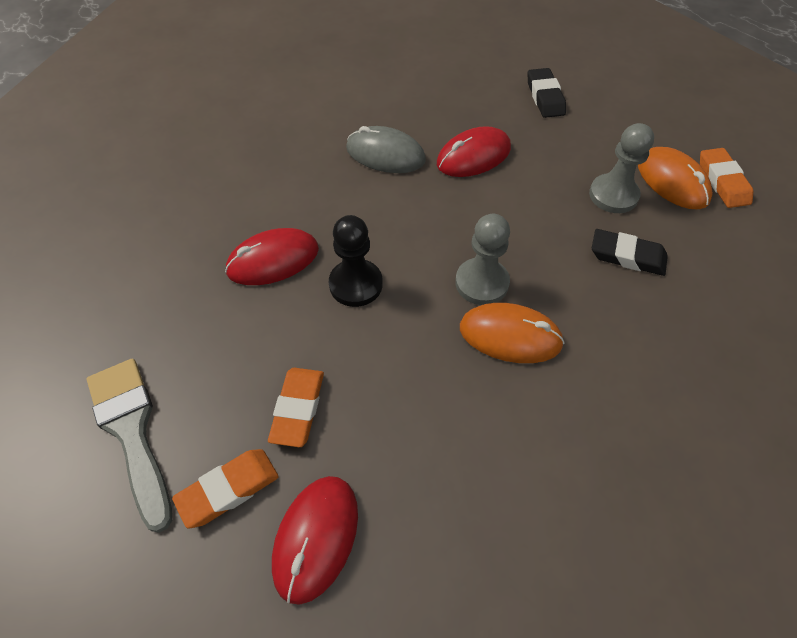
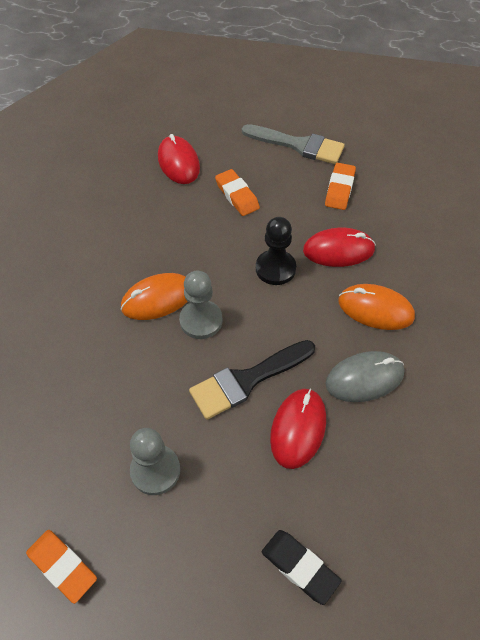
camera: 140 degrees right, 0 degrees up
orange eraser [172,449,279,528] -> orange eraser moved to [325,163,356,210]
red mouse [225,228,319,285] -> red mouse turned 60 degrees clockwise [303,228,376,267]
black eraser [592,229,668,276] -> none
orange mouse [638,147,713,209] -> orange mouse moved to [338,284,415,330]
none -> black brush [189,340,315,420]

